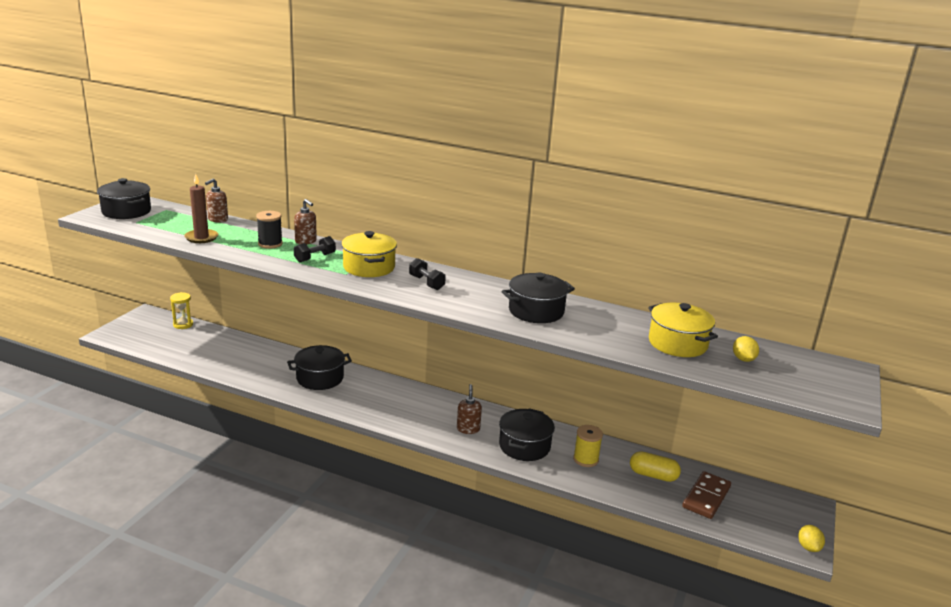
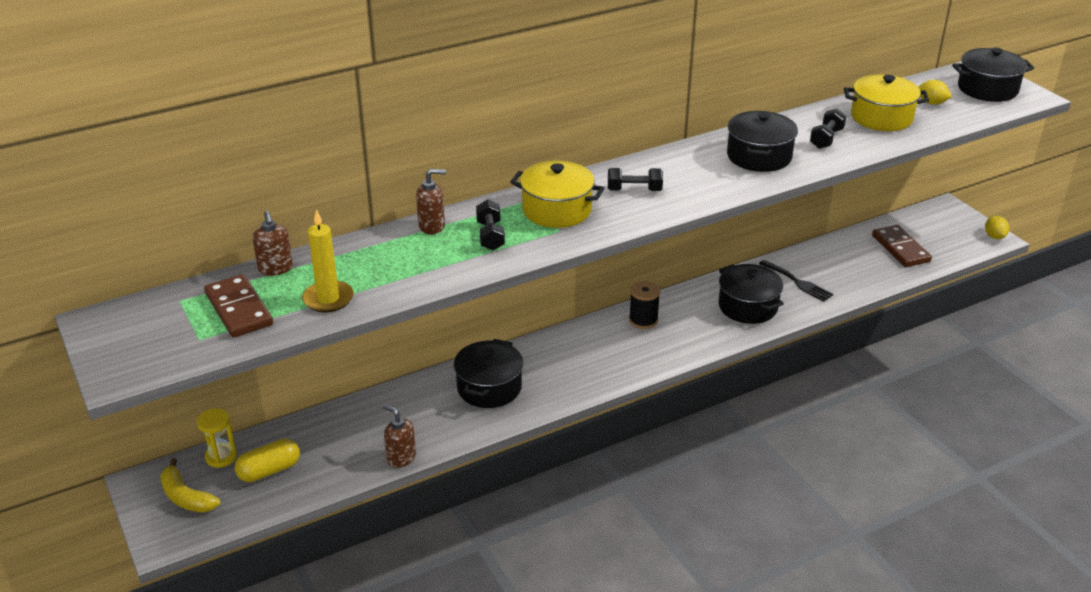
camera: 50 degrees left, 10 degrees up
black pot [97,178,151,219] -> black pot moved to [952,48,1034,102]
brown candle [184,174,218,243] -> yellow candle [302,210,354,313]
black spool [256,211,283,249] -> black spool moved to [629,281,660,329]
brown soap dispenser [457,384,482,434] -> brown soap dispenser moved to [383,404,416,468]
yellow spool [573,425,603,467] -> black fork [759,260,833,302]
yellow capsule [630,451,681,482] -> yellow capsule moved to [235,439,300,482]
yellow lemon [798,525,825,552] -> yellow lemon turned 45 degrees clockwise [985,216,1009,239]
none -> yellow banana [160,458,220,513]
none -> brown domino [204,274,273,337]
none -> black dumbbell [810,108,846,149]

